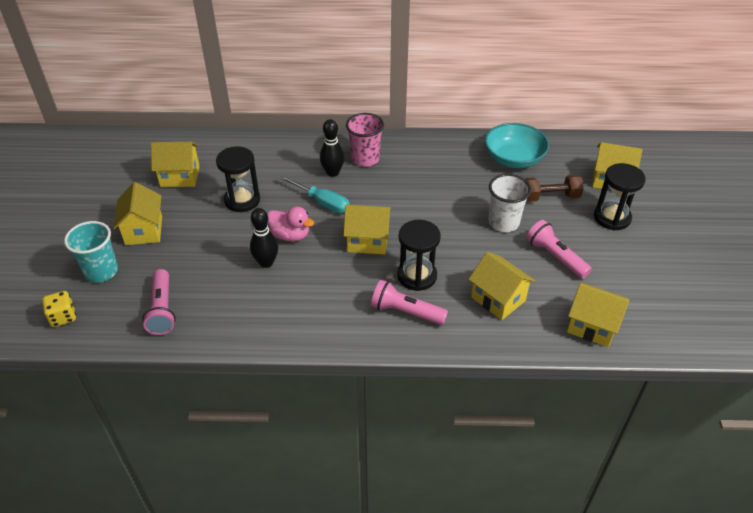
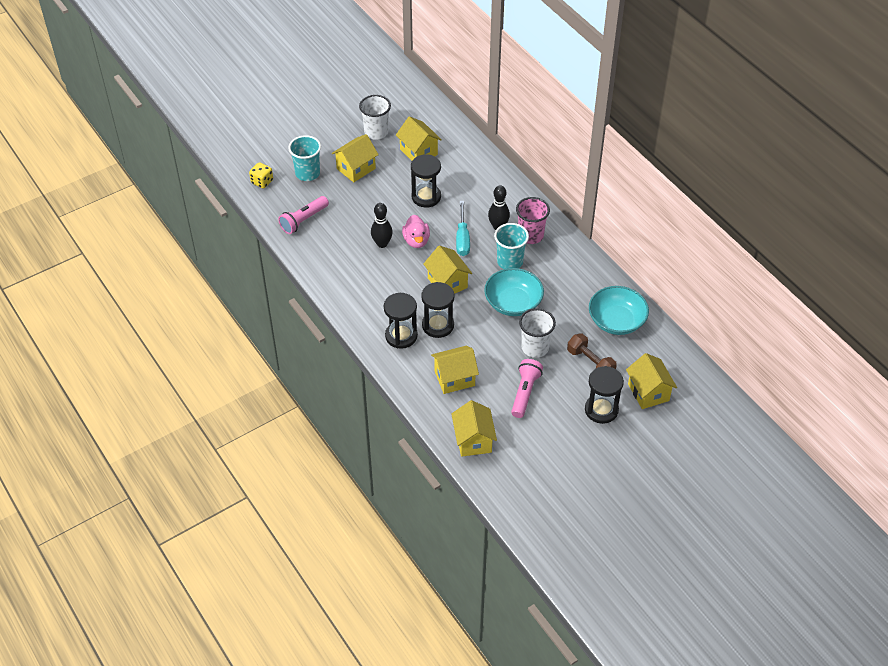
camera: 55 degrees right, 5 degrees up
pink flashlight [371,280,448,325] -> black hourglass [384,293,418,349]
yellow house [468,252,535,320] -> yellow house turned 60 degrees clockwise [431,346,479,394]
none -> white cup [359,95,391,140]
none -> turquoise bowl [484,268,544,316]
none -> turquoise cup [494,223,529,269]

